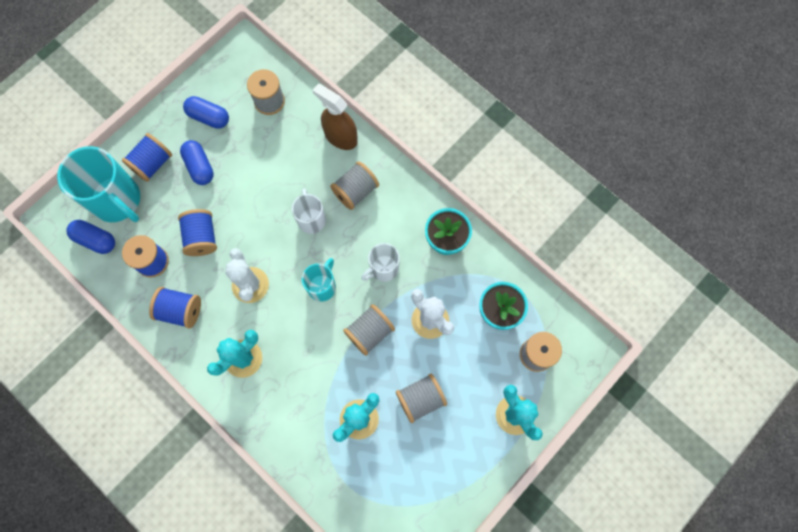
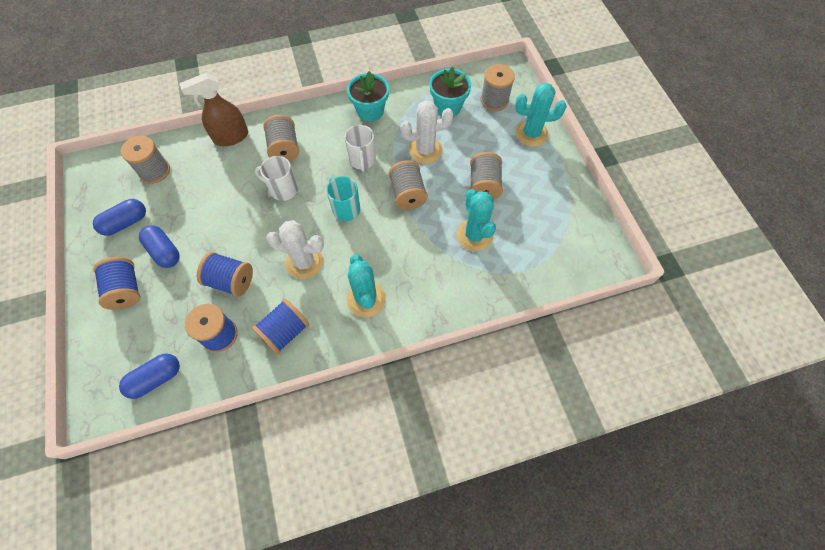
camera: 60 degrees left, 10 degrees down
turquoise mug [57,146,140,222] -> none
blue capsule [180,140,214,185] -> blue capsule turned 45 degrees clockwise [139,225,180,268]

